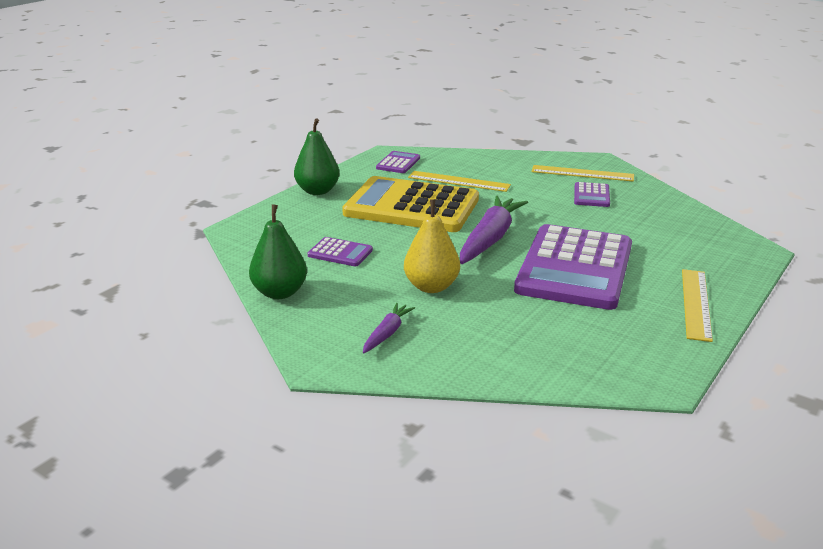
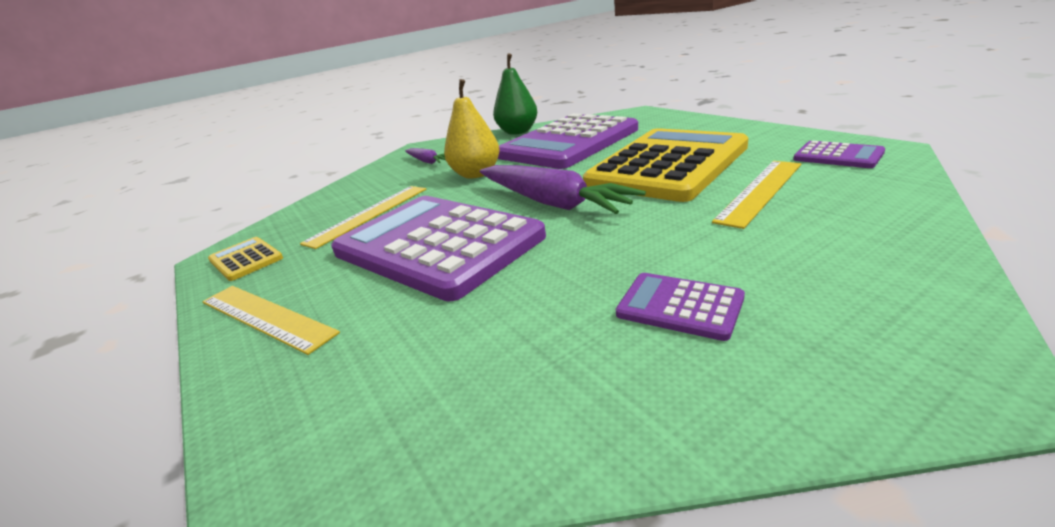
camera: 115 degrees right, 0 degrees up
green pear [294,118,339,195] -> none
purple calculator [308,237,373,267] -> purple calculator [498,113,638,169], size x2.40
yellow ruler [532,165,634,182] -> yellow ruler moved to [300,186,426,249]
none -> yellow calculator [208,237,283,281]

